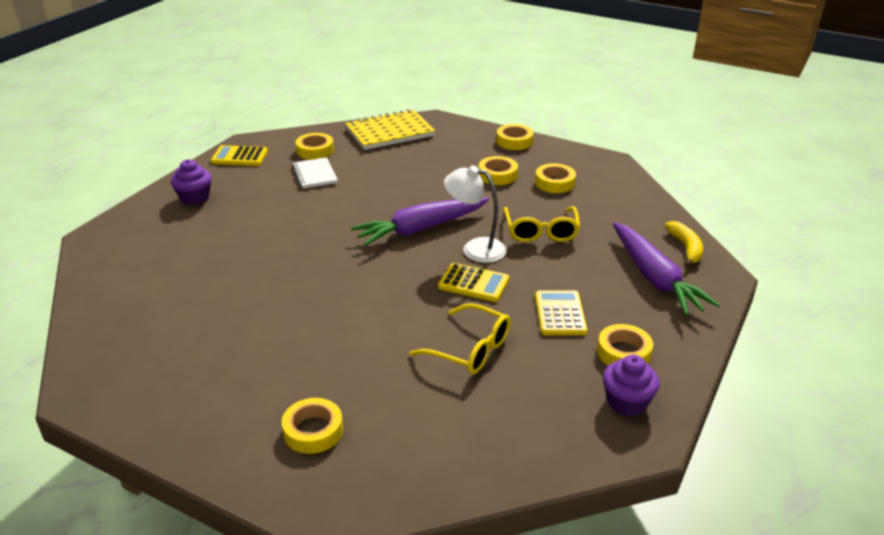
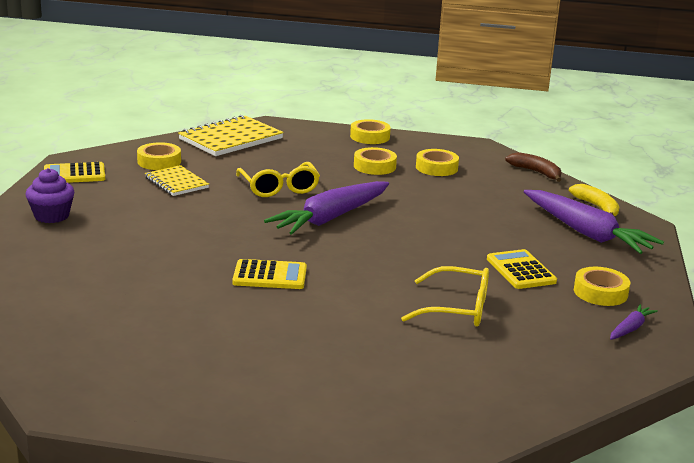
camera: 20 degrees left, 10 degrees down
yellow tape [282,398,343,454] -> none
white notebook [292,157,338,189] -> yellow notebook [145,165,209,196]
yellow calculator [438,263,509,302] -> yellow calculator moved to [232,259,307,289]
white lamp [444,165,507,263] -> none
yellow glasses [504,206,580,242] -> yellow glasses moved to [236,162,320,197]
purple cupcake [603,354,660,416] -> purple carrot [610,304,658,340]
none -> brown banana [505,152,561,182]

